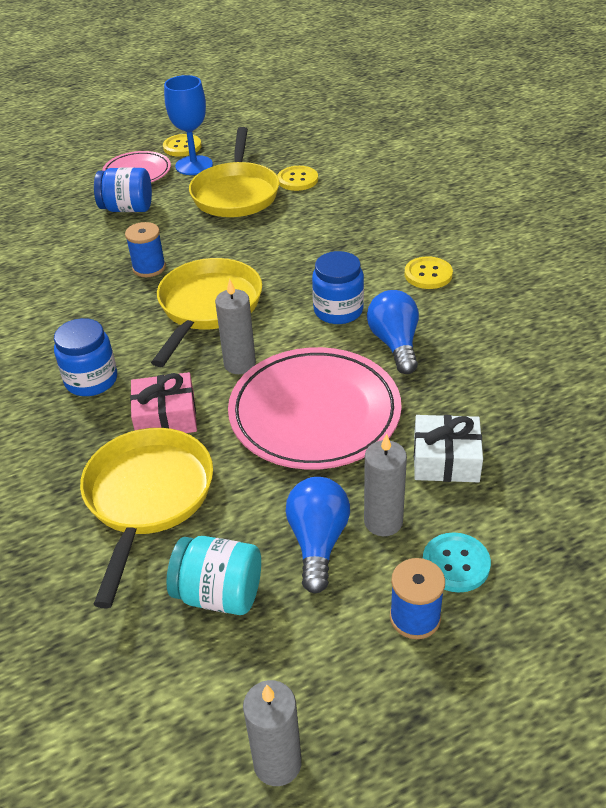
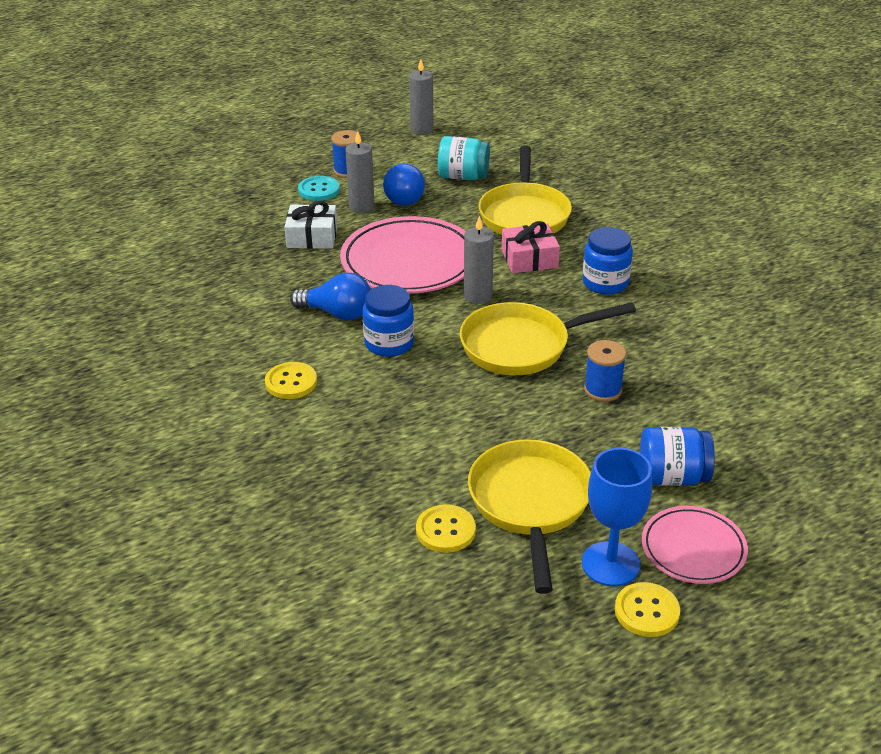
camera: 175 degrees right, 5 degrees down
yellow pan [151,258,262,367] -> yellow pan turned 60 degrees clockwise [460,302,636,375]
blue light bulb [367,290,419,374] -> blue light bulb turned 60 degrees counterclockwise [290,273,371,320]

